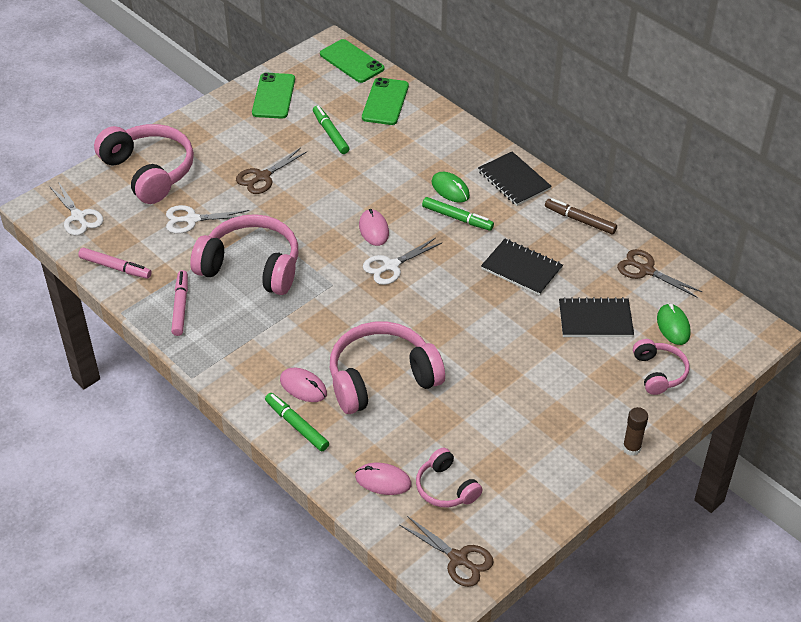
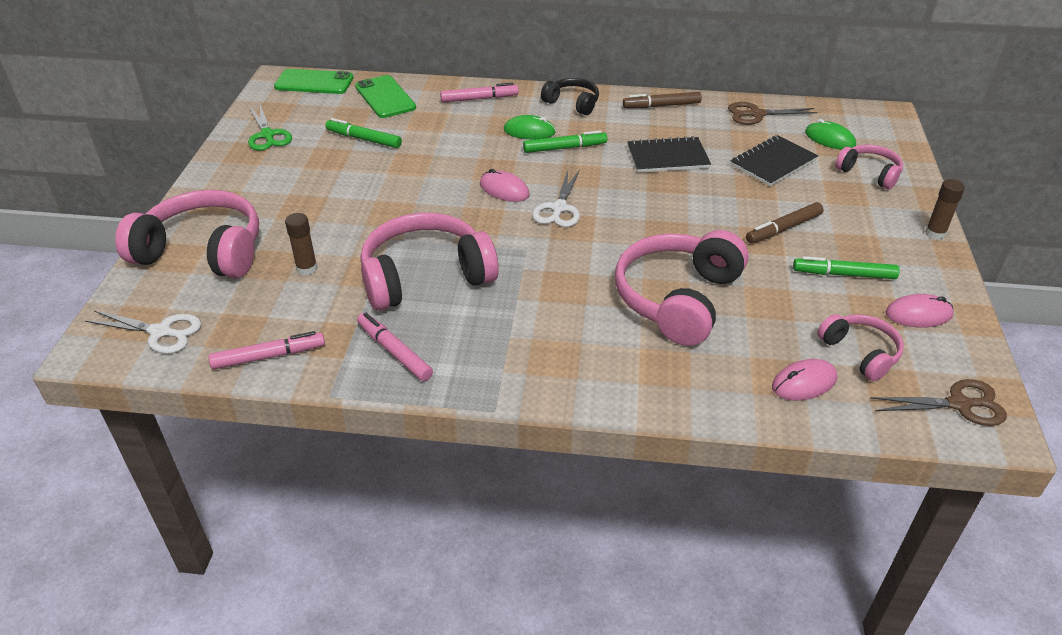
camera: 40 degrees left, 5 degrees down
white scissors [166,205,249,234] -> brown glue stick [285,213,318,276]
brown scissors [236,148,307,194] -> none
green phone [252,73,295,119] -> green scissors [248,105,292,151]
green marker [265,393,329,451] -> green marker moved to [793,256,900,279]
pink mouse [280,368,327,402] -> pink mouse moved to [885,294,954,327]
pink headphones [416,447,482,508] -> pink headphones turned 135 degrees counterclockwise [817,314,904,381]
black notebook [478,152,552,206] -> black headphones [541,78,599,115]
none -> pink marker [440,83,519,103]
none -> brown marker [746,202,824,243]

